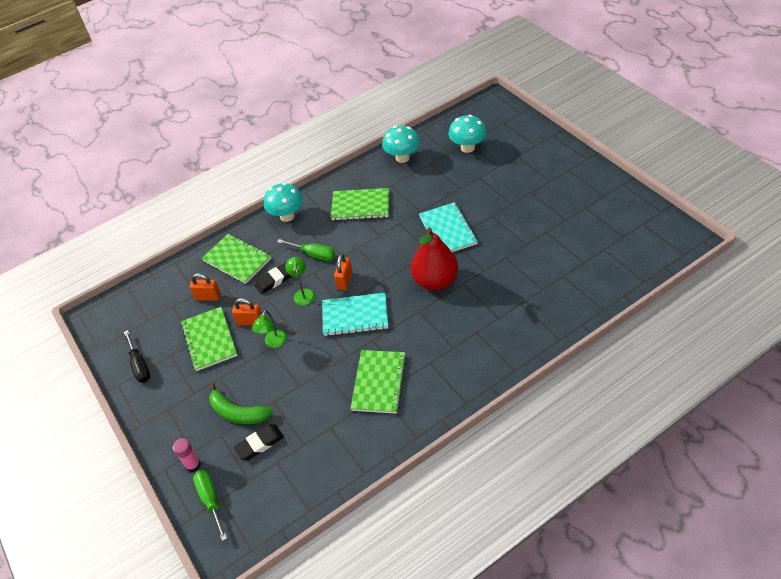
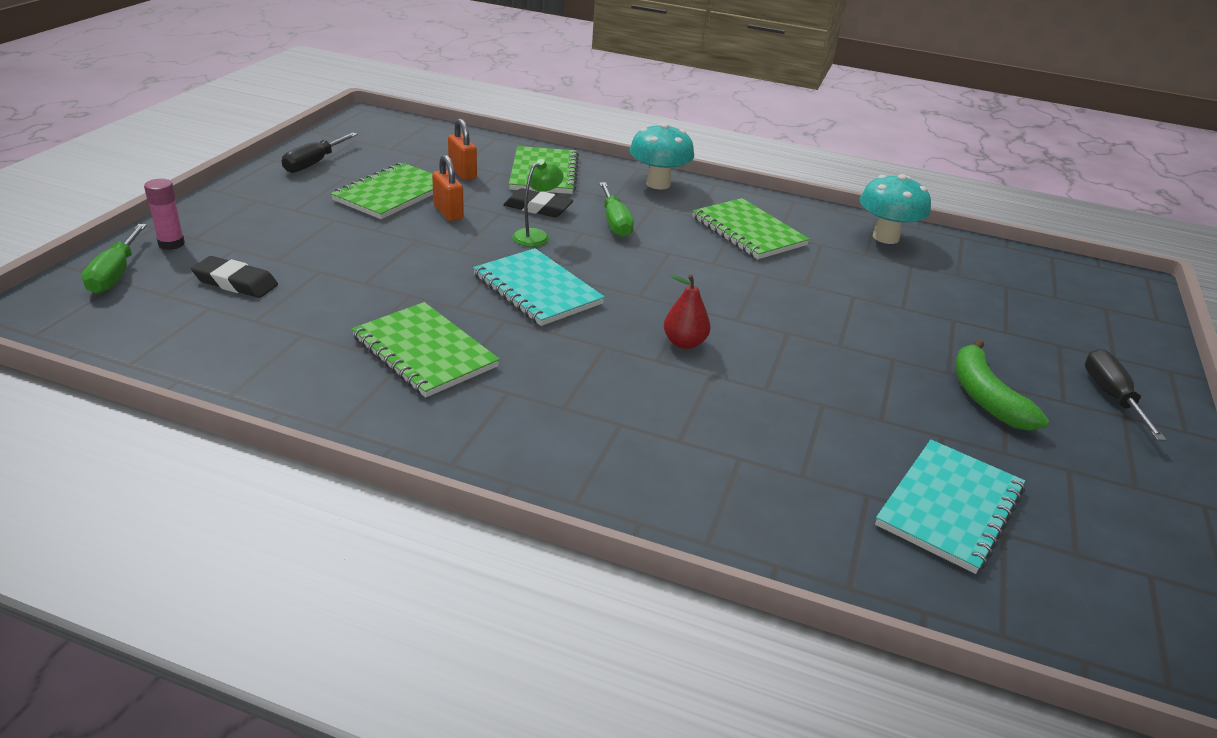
camera: 45 degrees right, 15 degrees down
green screwdriver [193,470,227,541] -> green screwdriver turned 150 degrees clockwise [82,224,147,294]
green banana [209,383,273,424] -> green banana moved to [955,339,1049,431]
green lamp [252,310,287,348] -> none
orange padlock [334,254,353,290] -> none
green notebook [350,350,407,414] -> green notebook turned 75 degrees clockwise [352,302,500,398]
red pear [411,227,458,290] -> red pear [664,274,710,349], size x0.50
turquoise notebook [419,202,478,252] -> turquoise notebook moved to [875,440,1025,574]
turquoise mushroom [449,115,487,153] -> none
none -> black screwdriver [1085,349,1167,441]

